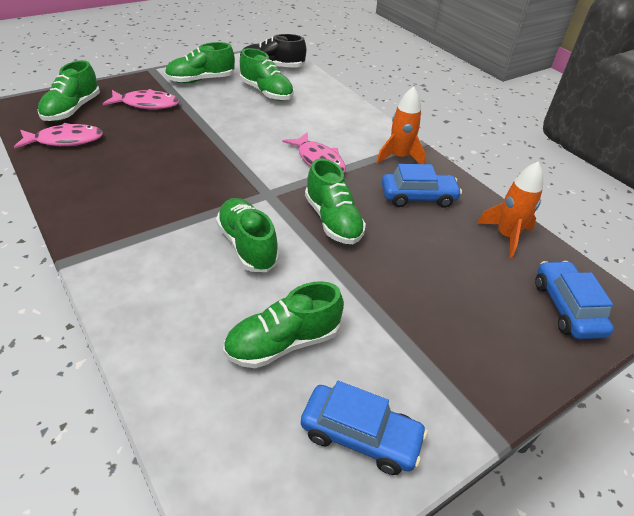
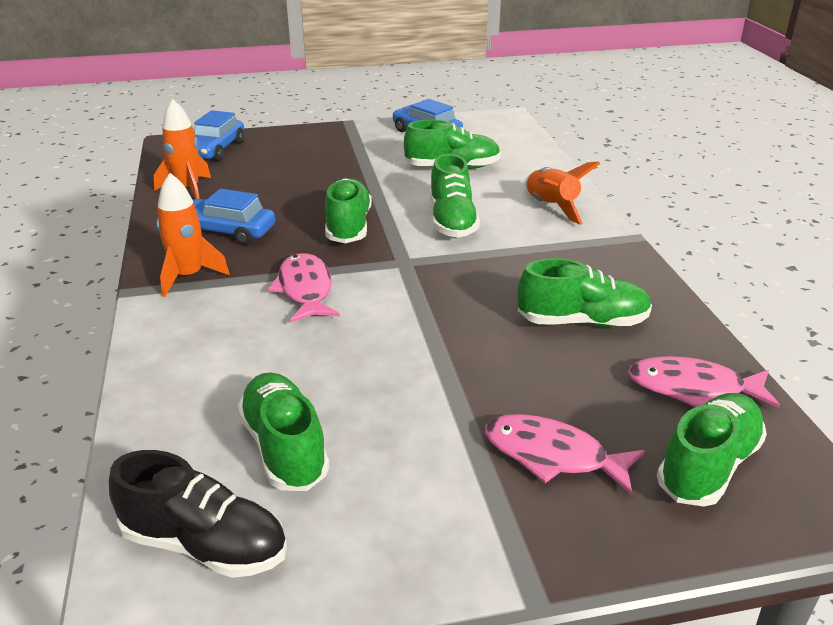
camera: 155 degrees left, 10 degrees down
green shoe [165,42,235,83] -> green shoe moved to [518,258,652,327]
none -> orange rocket [525,161,600,225]

